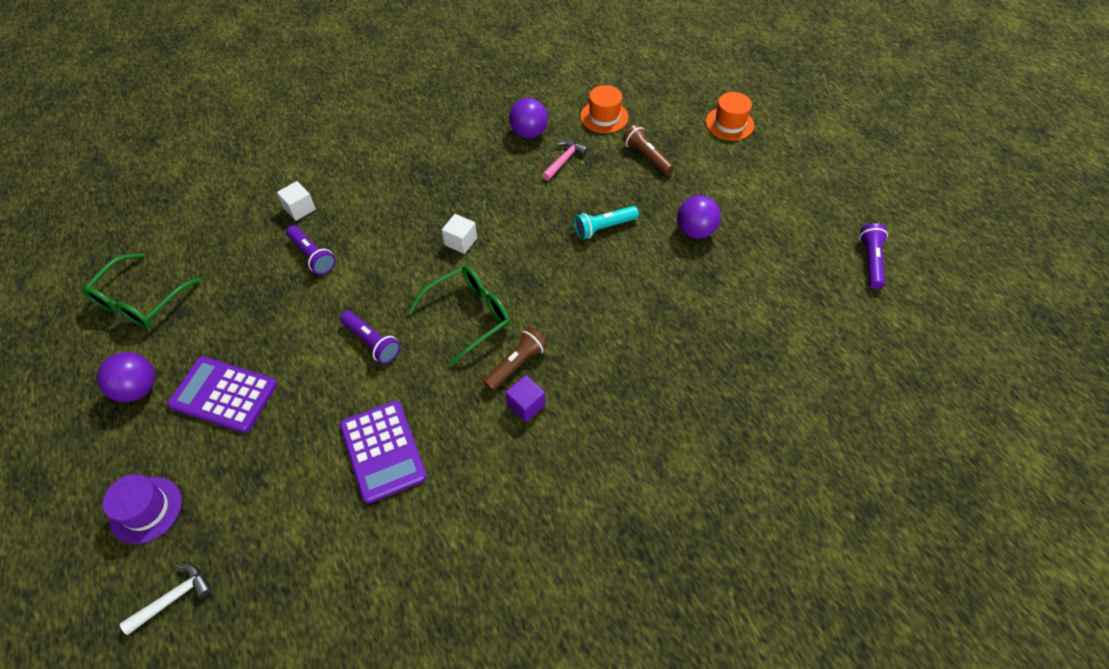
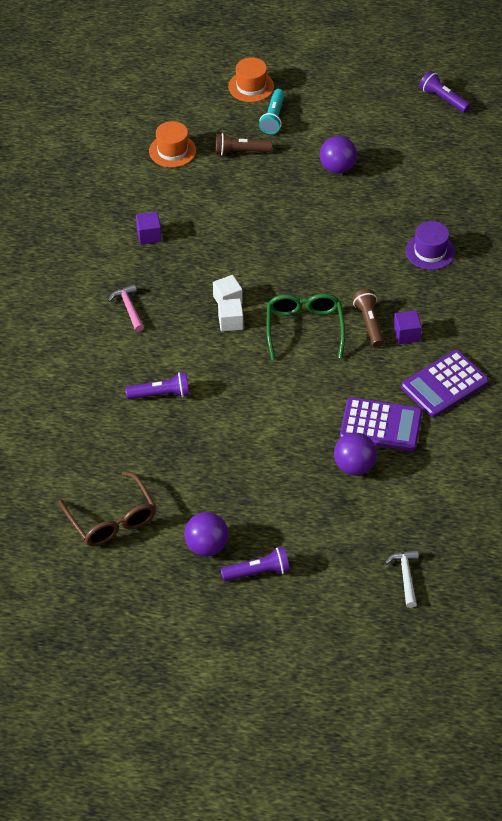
camera: 55 degrees left, 5 degrees down
green glasses [82,253,201,328] -> brown glasses [59,471,156,546]
purple hat [103,474,181,544] -> purple hat moved to [405,221,455,270]
purple calculator [167,357,277,433] -> purple calculator moved to [401,350,489,417]
white cube [277,181,316,221] -> white cube moved to [218,298,243,332]
purple flashlight [340,311,401,364] -> purple flashlight moved to [221,547,290,581]
purple ball [509,98,548,139] -> purple ball moved to [334,432,377,475]
pink hammer [542,140,588,181] -> pink hammer moved to [108,284,144,332]
turquoise flashlight [574,206,639,239] -> turquoise flashlight moved to [259,89,285,134]
none -> purple cube [136,212,162,245]

